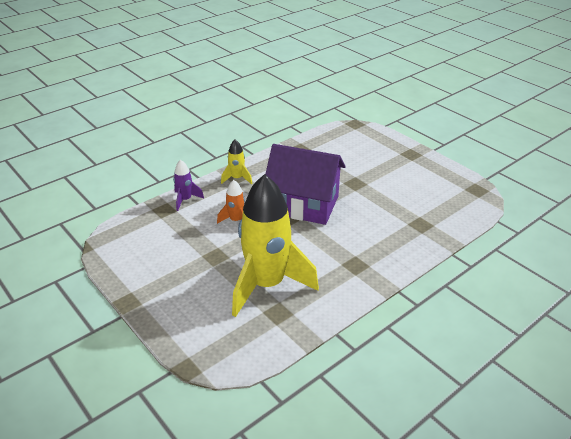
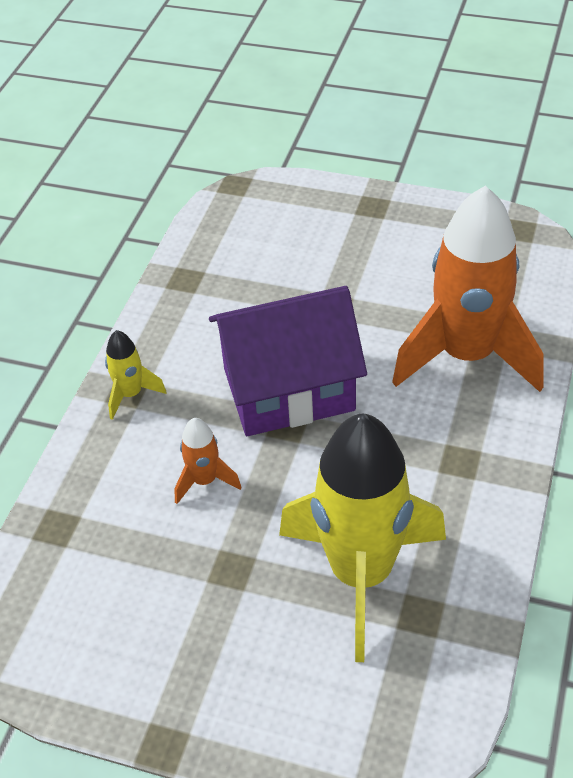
camera: 30 degrees left, 10 degrees up
purple rocket [173,160,204,211] -> none
none -> orange rocket [392,186,544,392]

